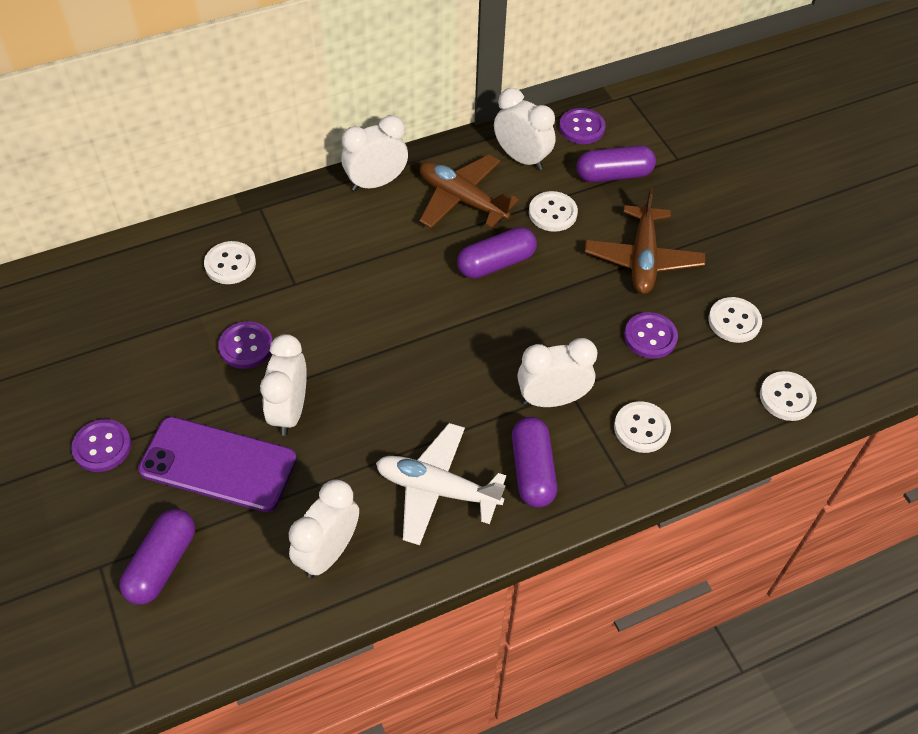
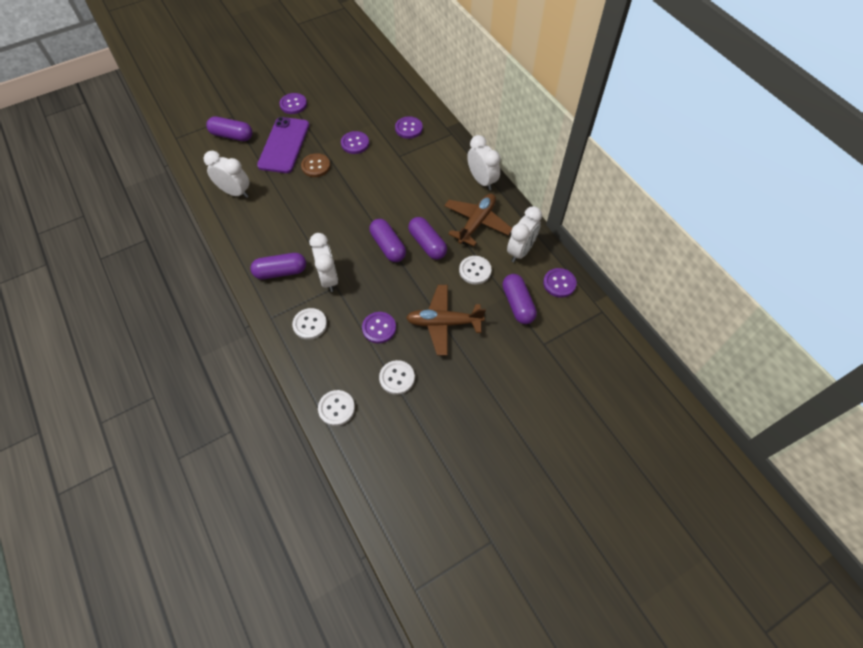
camera: 85 degrees right, 5 degrees up
white button [204,241,256,284] -> purple button [395,116,423,139]
white clock [260,334,307,436] -> brown button [301,153,330,177]
white plane [376,423,506,545] -> none
none -> purple capsule [369,219,406,262]

